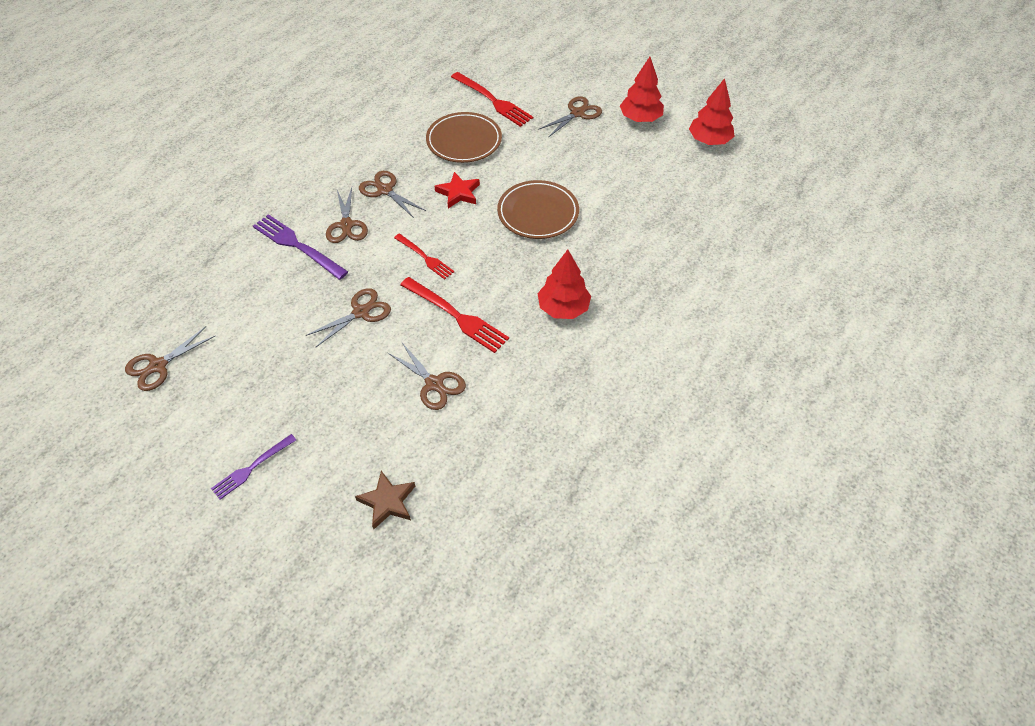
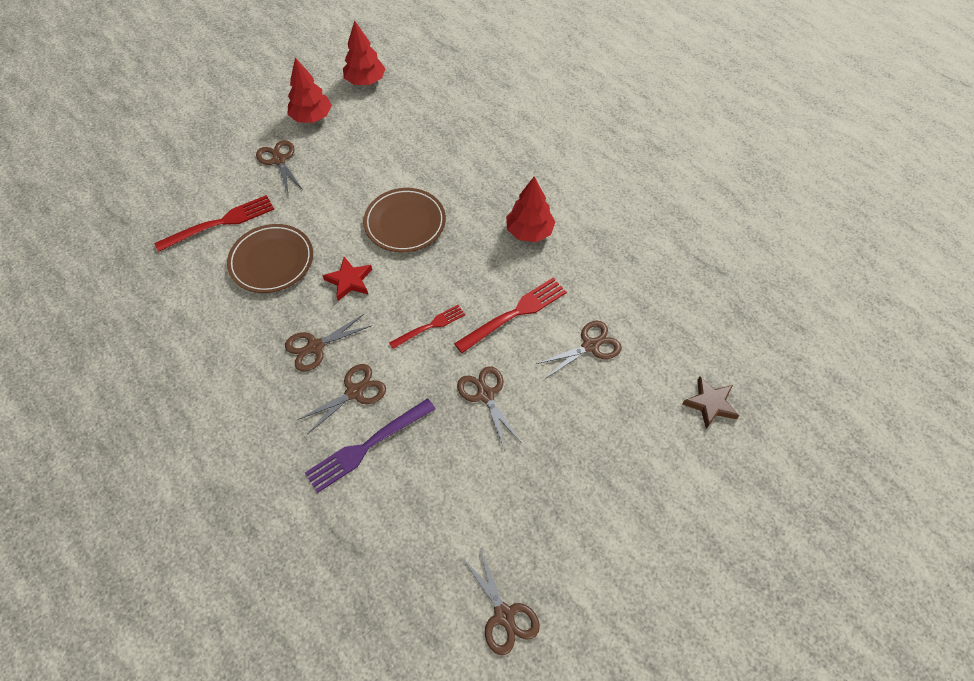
camera: 75 degrees left, 5 degrees up
purple fork [211,434,296,500] -> none
brown scissors [326,187,368,243] -> brown scissors turned 45 degrees counterclockwise [297,364,386,434]

